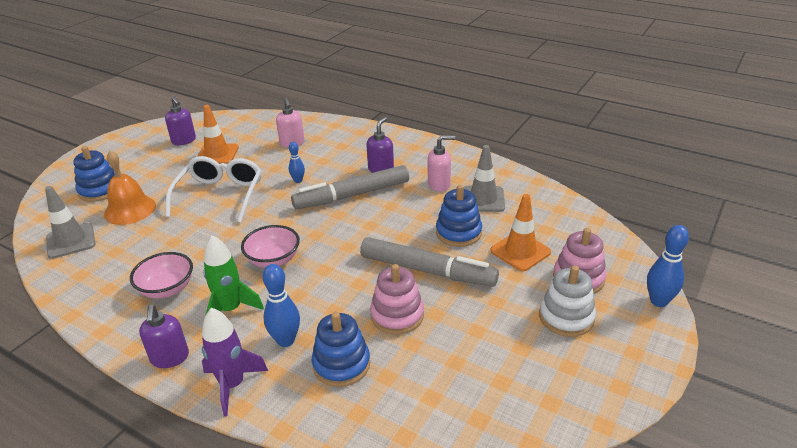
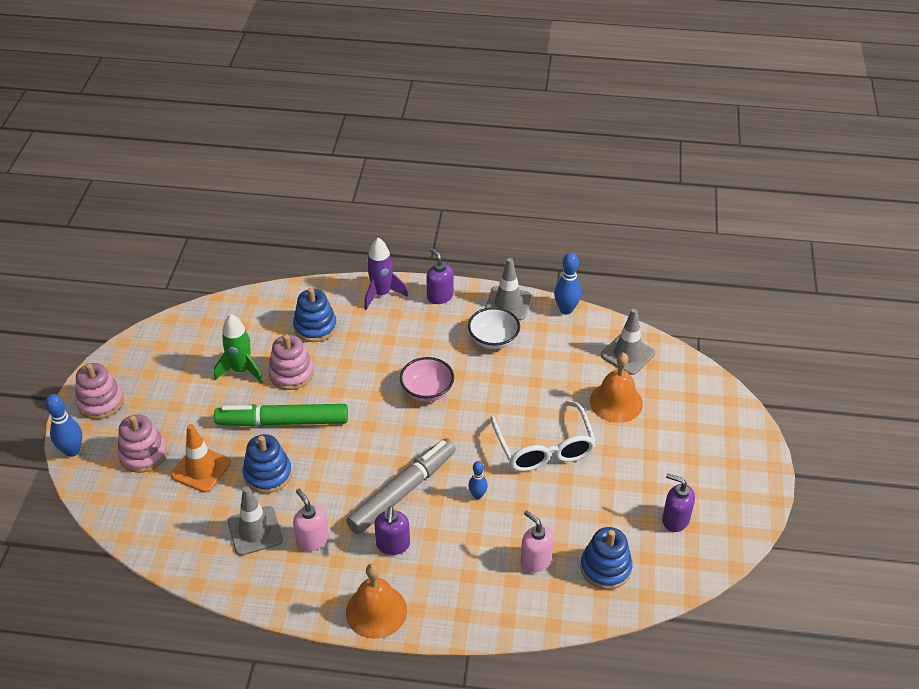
camera: 155 degrees right, 10 degrees up
blue stacking toy [73,146,115,202] -> blue stacking toy moved to [580,527,633,590]
pink bowl [130,252,193,299] -> white bowl [468,307,520,349]
orange traffic cone [198,105,239,164] -> none
green rocket [203,235,264,316] -> green rocket moved to [214,314,263,383]
blue bowling pin [263,264,300,347] -> blue bowling pin moved to [554,253,581,314]
grey marker [360,237,499,287] -> green marker [214,404,348,427]
pink soap dispenser [428,135,455,192] -> pink soap dispenser turned 90 degrees clockwise [293,489,329,551]
white stacking toy [539,265,596,337] -> none
none -> pink stacking toy [75,363,124,419]
none -> orange bell [346,563,407,639]
none -> grey traffic cone [485,258,531,321]

